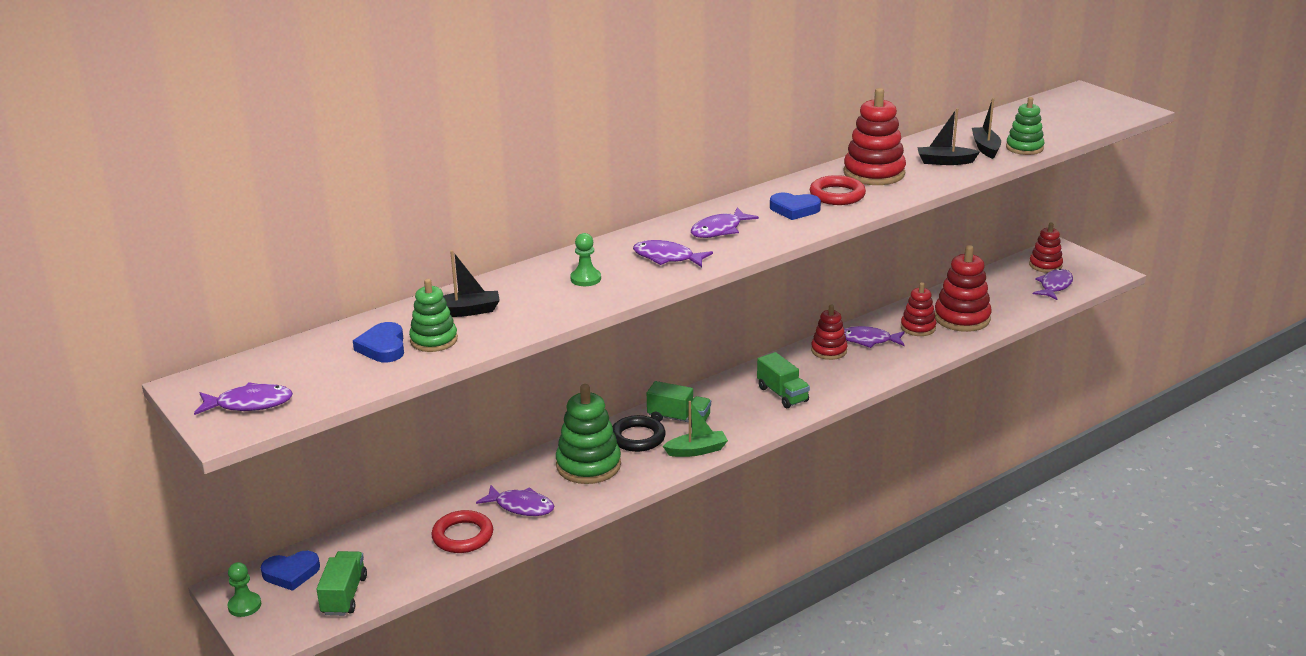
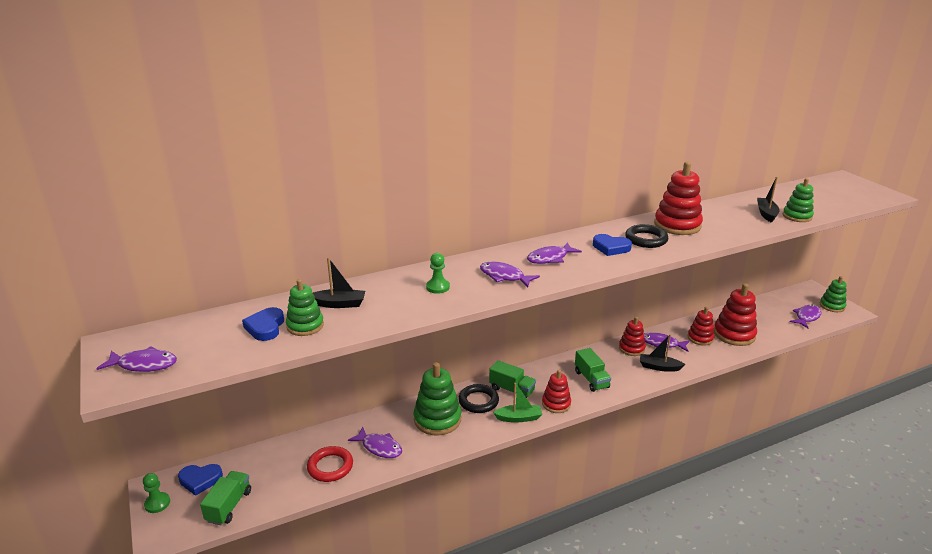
camera: 10 degrees right, 0 degrees up
red ring [810,175,866,205] -> black ring [625,224,669,248]
black boat [917,108,980,165] -> black boat moved to [640,334,685,372]
red stacking toy [1029,223,1063,273] -> red stacking toy moved to [542,370,571,413]
none -> green stacking toy [820,276,847,312]

